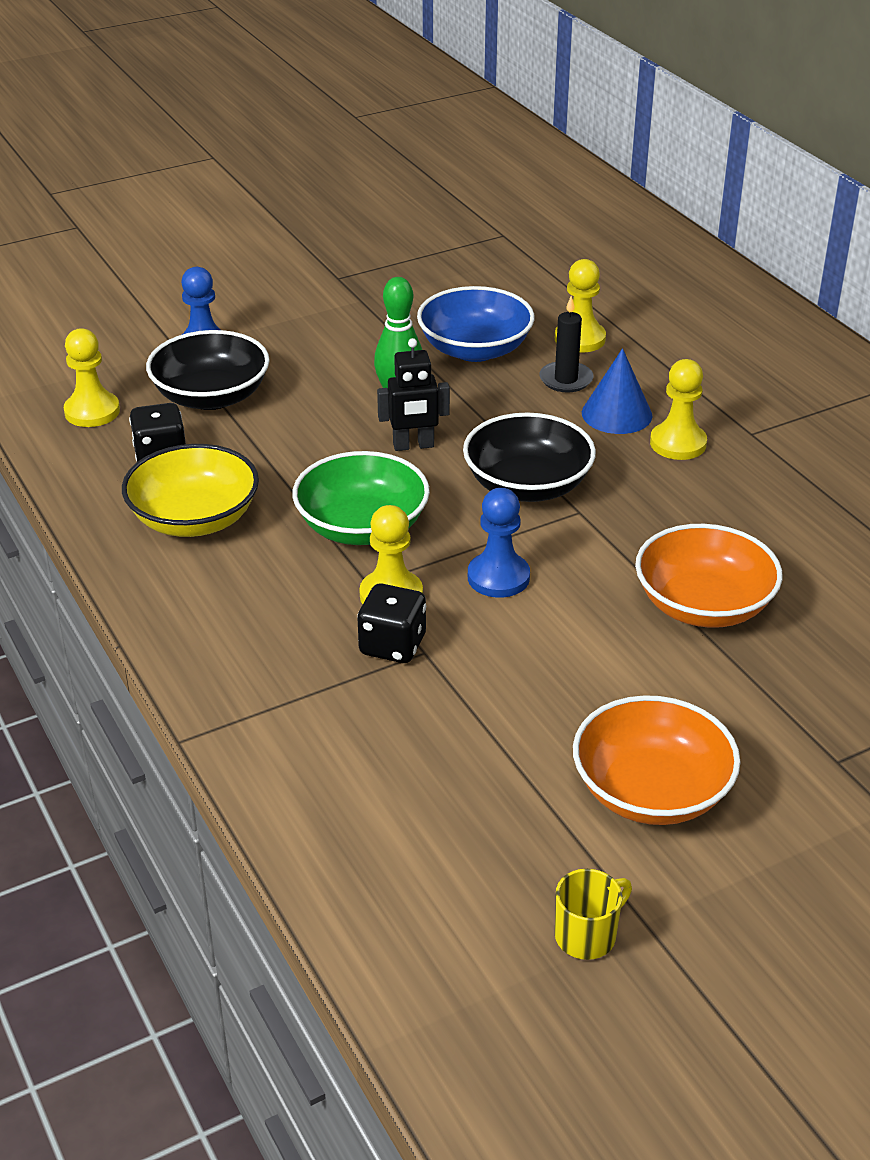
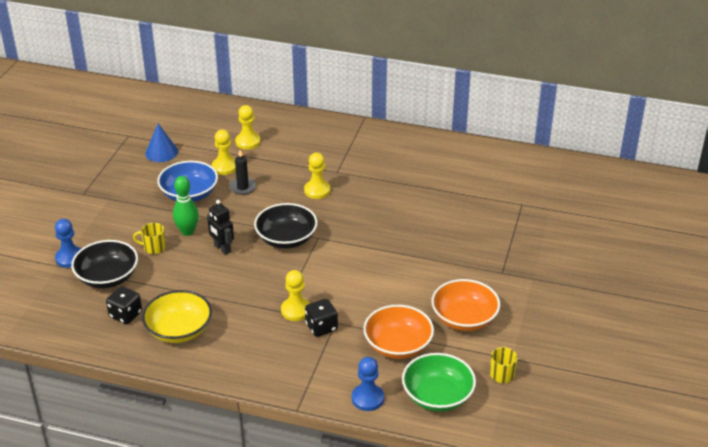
camera: 45 degrees left, 0 degrees up
yellow pawn [64,328,120,427] -> yellow pawn moved to [235,105,261,149]
green bowl [292,451,430,545] -> green bowl moved to [402,353,476,412]
black robot [377,338,450,451] -> black robot turned 105 degrees clockwise [207,200,234,255]
blue pawn [468,488,530,598] -> blue pawn moved to [352,357,384,411]
blue cone [582,348,652,434] -> blue cone moved to [145,124,178,162]
orange bowl [635,524,782,628] -> orange bowl moved to [363,305,434,359]
none -> yellow mug [133,223,166,254]

